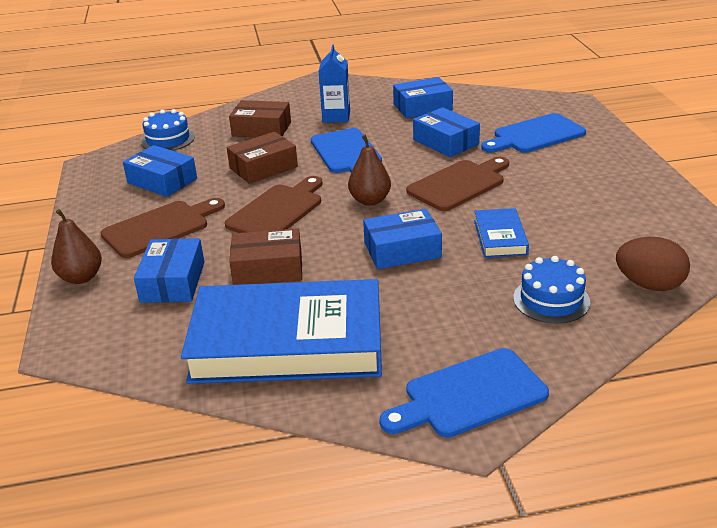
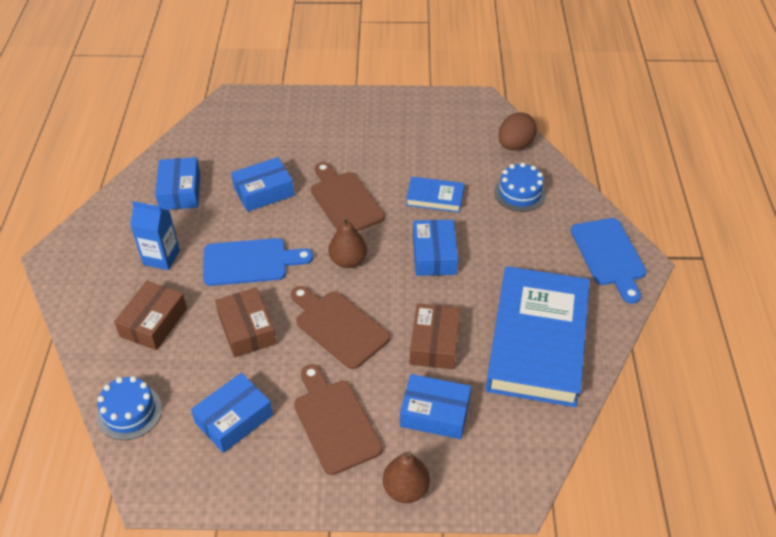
camera: 80 degrees left, 15 degrees up
blue cutting board [481,113,586,153] -> none

